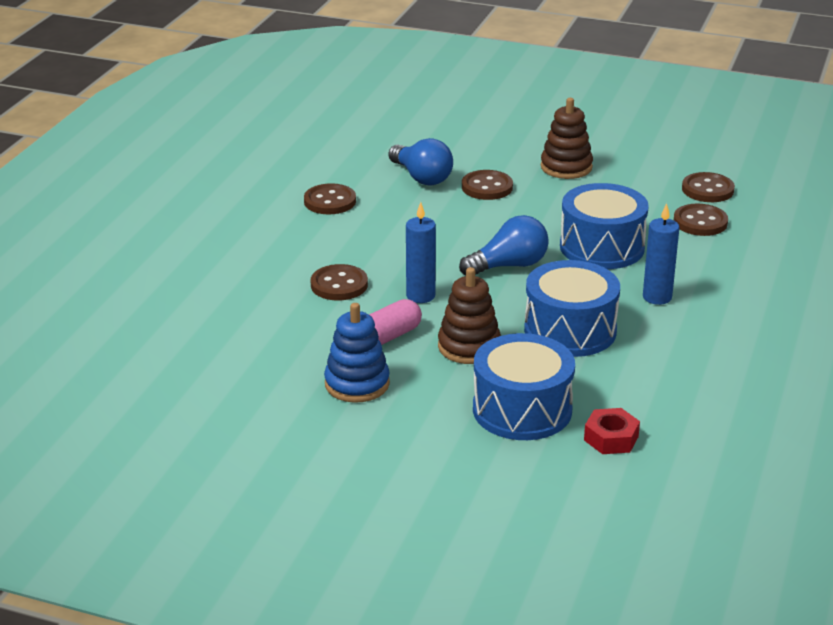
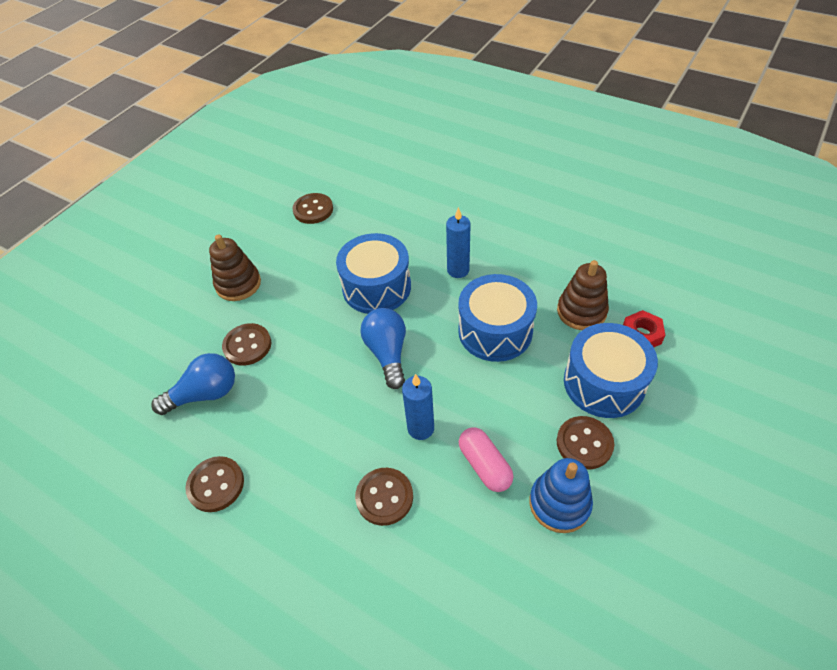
camera: 75 degrees left, 20 degrees up
brown stacking toy [438,267,501,364] -> brown stacking toy moved to [557,260,609,330]
brown button [674,204,728,236] -> brown button moved to [557,416,614,470]

